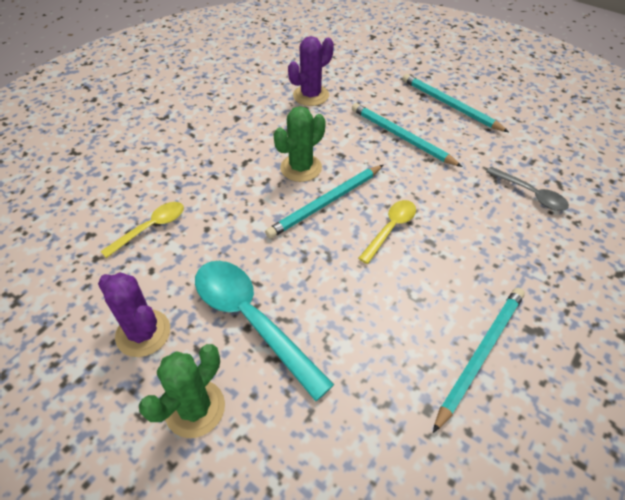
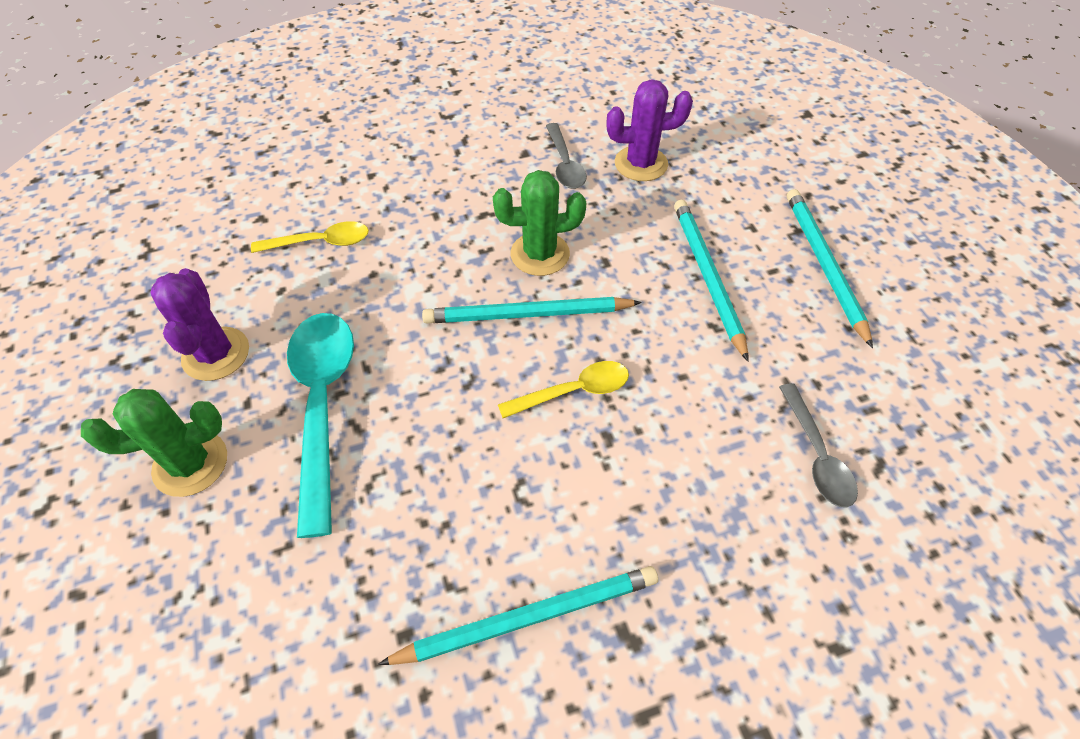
camera: 35 degrees right, 5 degrees up
none -> grey spoon [546,123,587,189]

